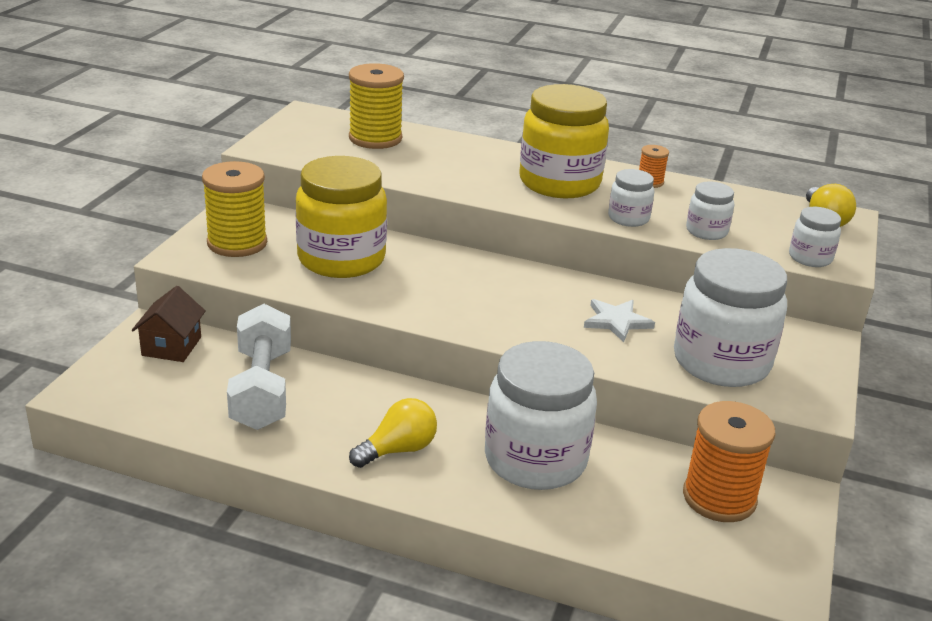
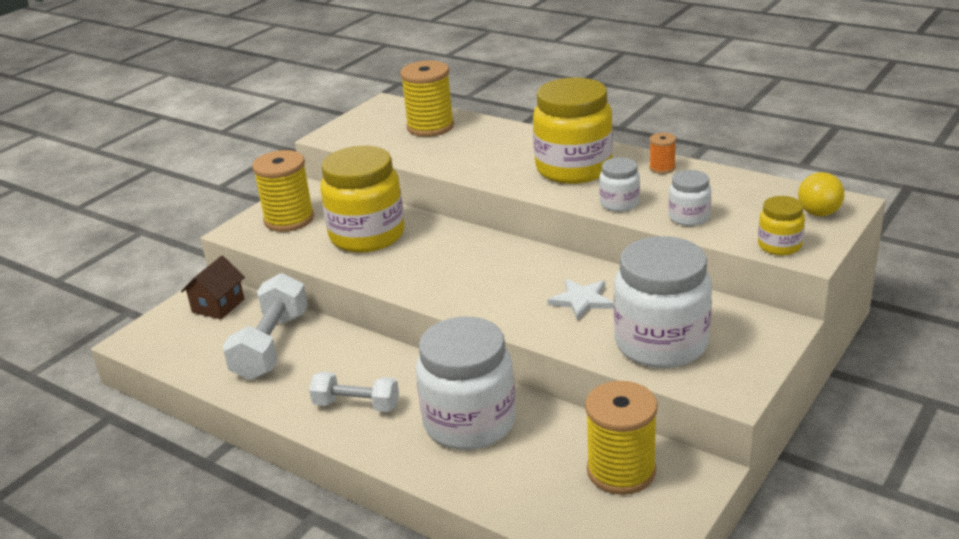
camera: 20 degrees right, 0 degrees up
yellow light bulb [349,398,437,468] -> white dumbbell [309,372,399,412]
orange spool [683,401,775,522] -> yellow spool [585,381,658,495]
white jar [789,207,841,267] -> yellow jar [758,196,805,255]

